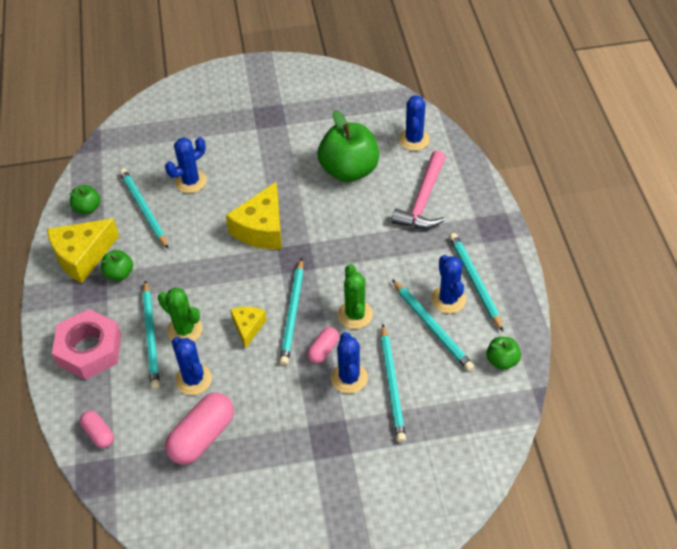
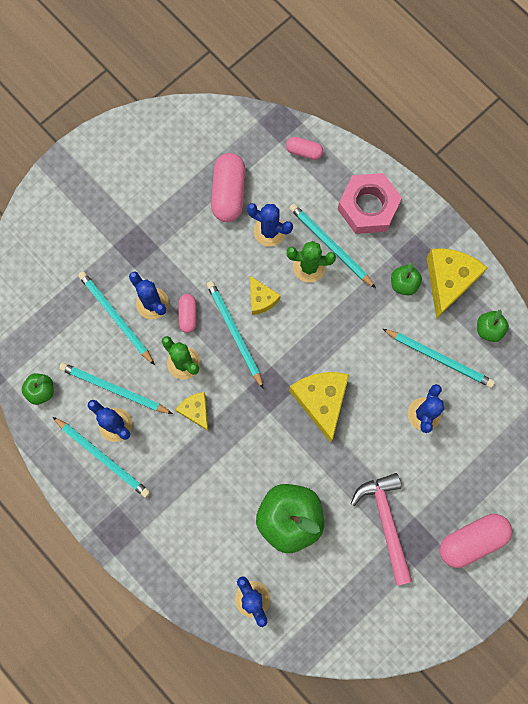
camera: 145 degrees right, 25 degrees up
pink hammer [391,151,446,229] -> pink hammer moved to [351,473,412,585]
none -> yellow cheese [175,392,208,431]
none -> pink capsule [440,514,512,568]

